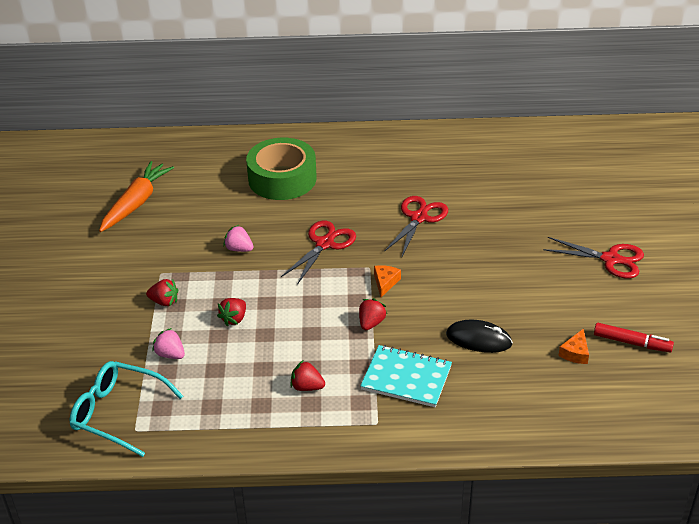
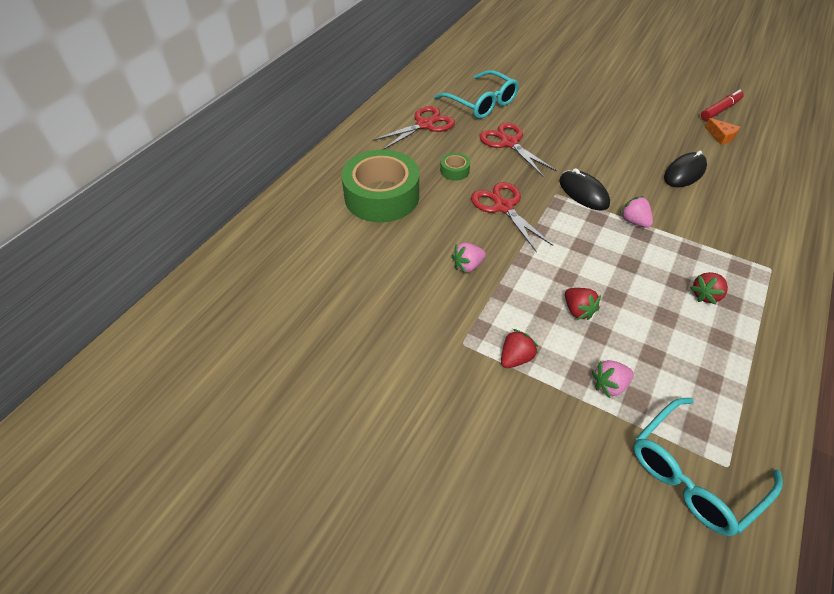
camera: 60 degrees left, 10 degrees up
orange carrot [99,161,174,232] -> none
red strawberry [359,299,387,330] -> pink strawberry [620,196,653,228]
turquoise notebook [360,345,452,407] -> none
orange cheese [374,265,401,297] -> black mouse [559,168,610,210]
red scissors [543,237,644,279] -> red scissors moved to [372,106,455,149]
none -> turquoise glasses [434,70,519,119]
none -> green tape [440,153,470,181]

